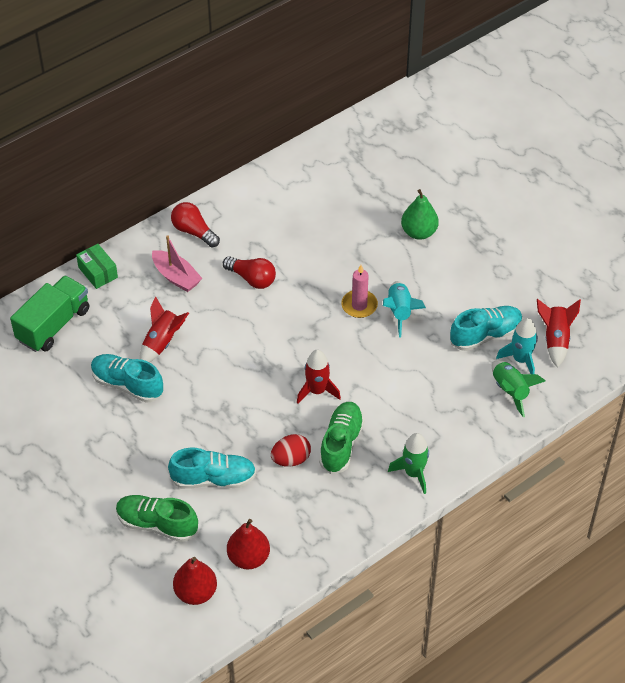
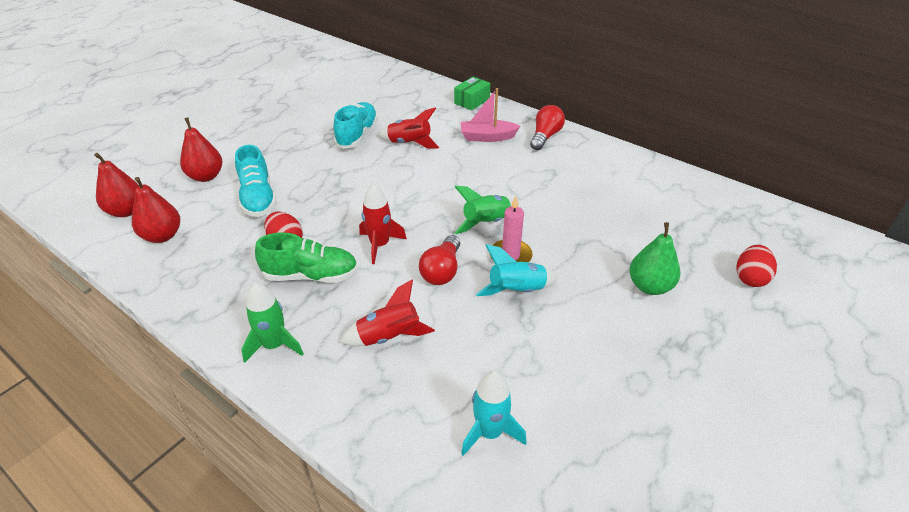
camera: 75 degrees right, 10 degrees down
green truck [10,275,89,352] -> none
green shoe [116,495,198,542] -> red pear [180,117,223,182]
pink boat [152,235,203,292] -> pink boat turned 60 degrees clockwise [461,88,520,142]
red light bulb [223,256,276,289] -> red light bulb moved to [419,235,460,285]
turquoise shoe [450,306,523,351] -> none
green rocket [492,360,545,417] -> green rocket moved to [455,186,513,234]
red rocket [537,299,581,368] -> red rocket moved to [340,279,435,346]
none -> red egg [736,245,777,287]

